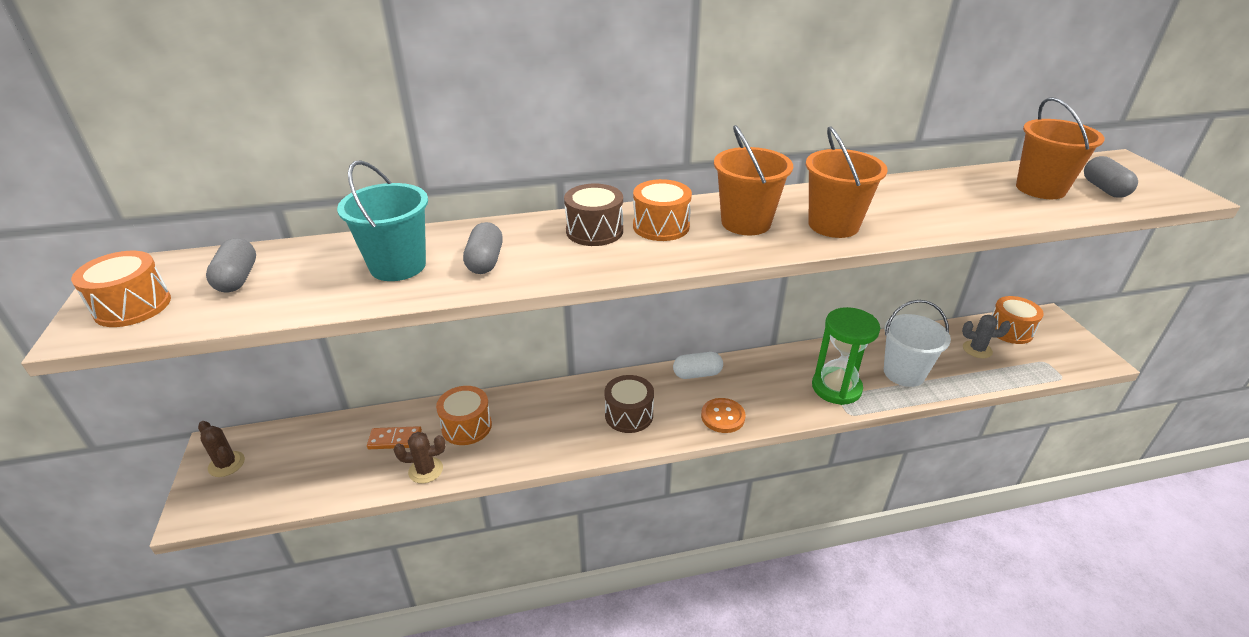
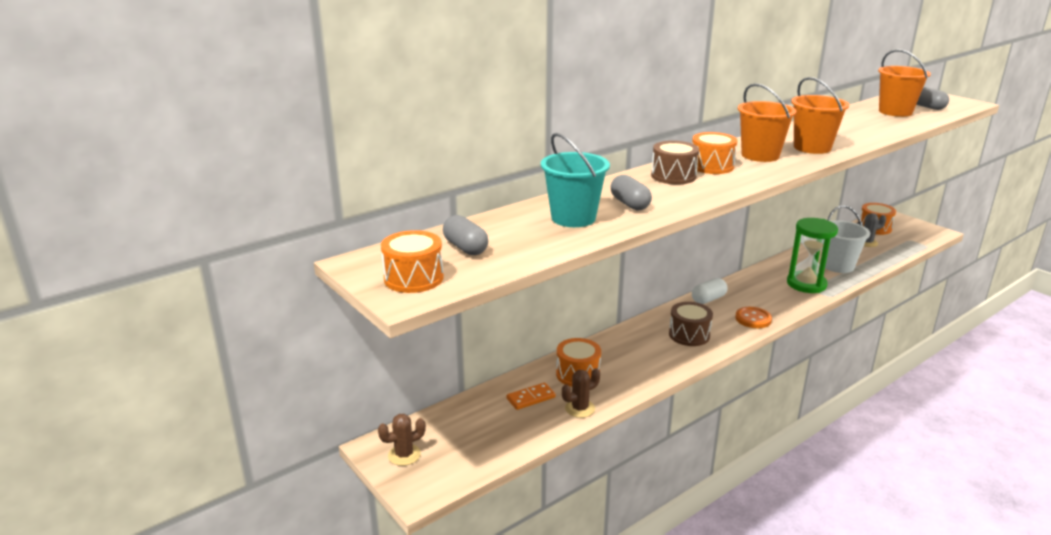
camera: 25 degrees left, 10 degrees down
brown cactus [198,421,245,477] -> brown cactus turned 45 degrees counterclockwise [378,414,426,466]

